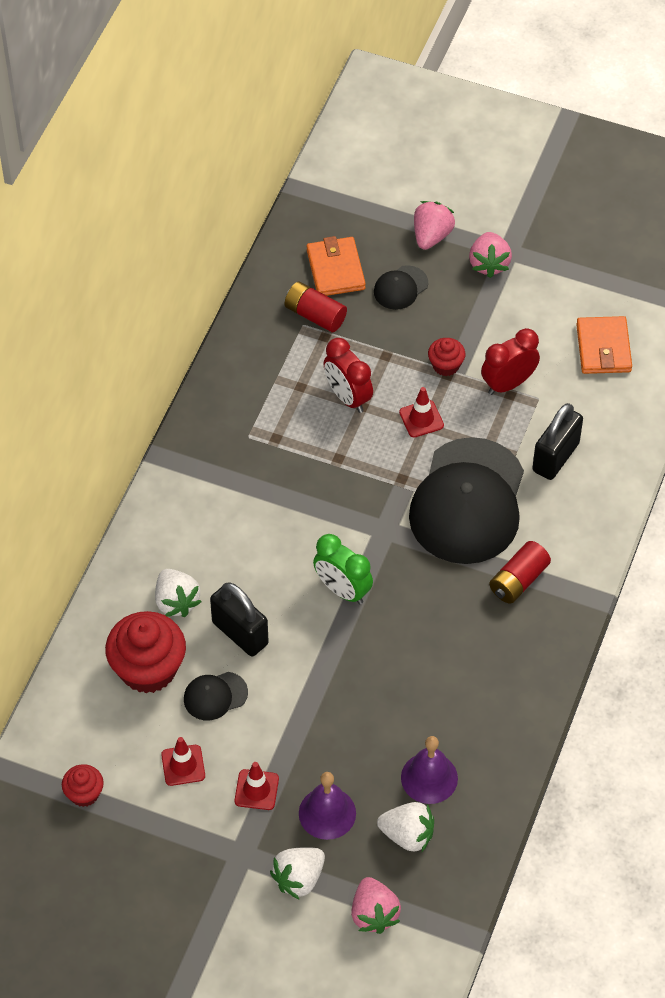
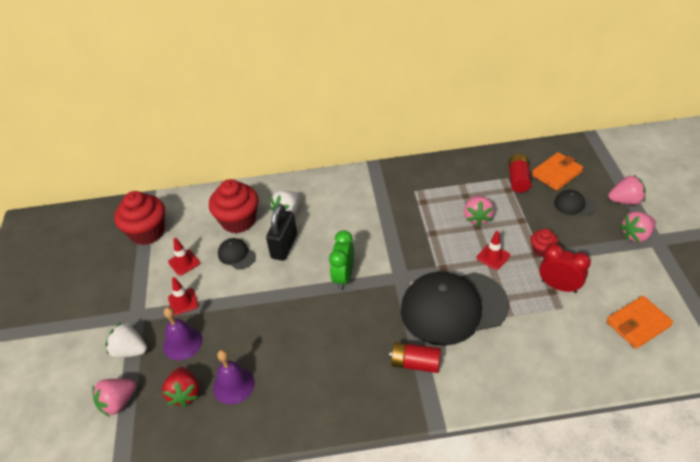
camera: 65 degrees right, 10 degrees down
red cupcake [62,764,104,807] -> red cupcake [114,191,165,245], size x1.97
red clock [324,338,373,413] -> pink strawberry [464,195,494,227]
white strawberry [377,802,434,852] -> red strawberry [162,367,200,407]
black padlock [532,403,583,480] -> none

